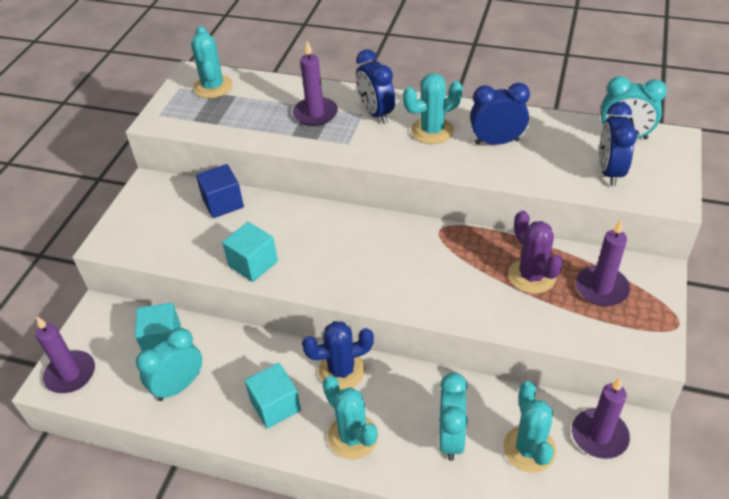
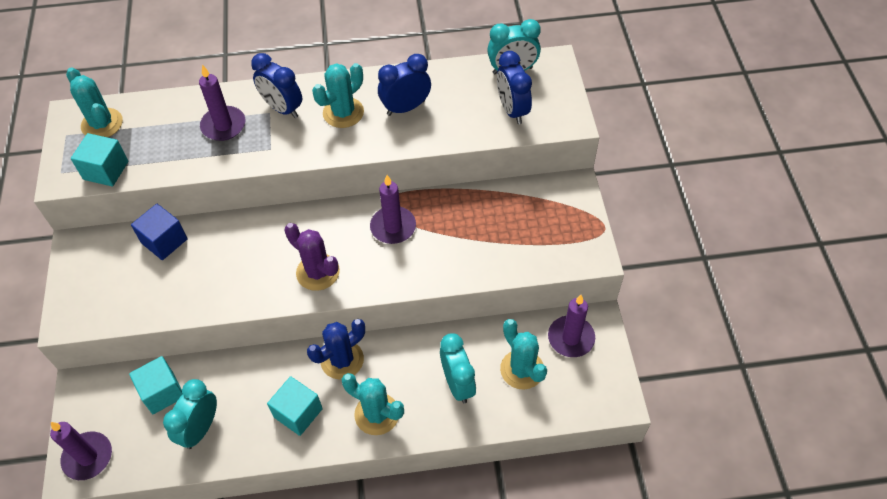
camera: 25 degrees left, 10 degrees up
turquoise cube [222,222,278,282] -> turquoise cube moved to [71,133,128,186]
purple cactus [508,211,563,294] -> purple cactus moved to [284,223,340,291]
purple candle [576,220,630,306] -> purple candle moved to [370,175,416,244]

